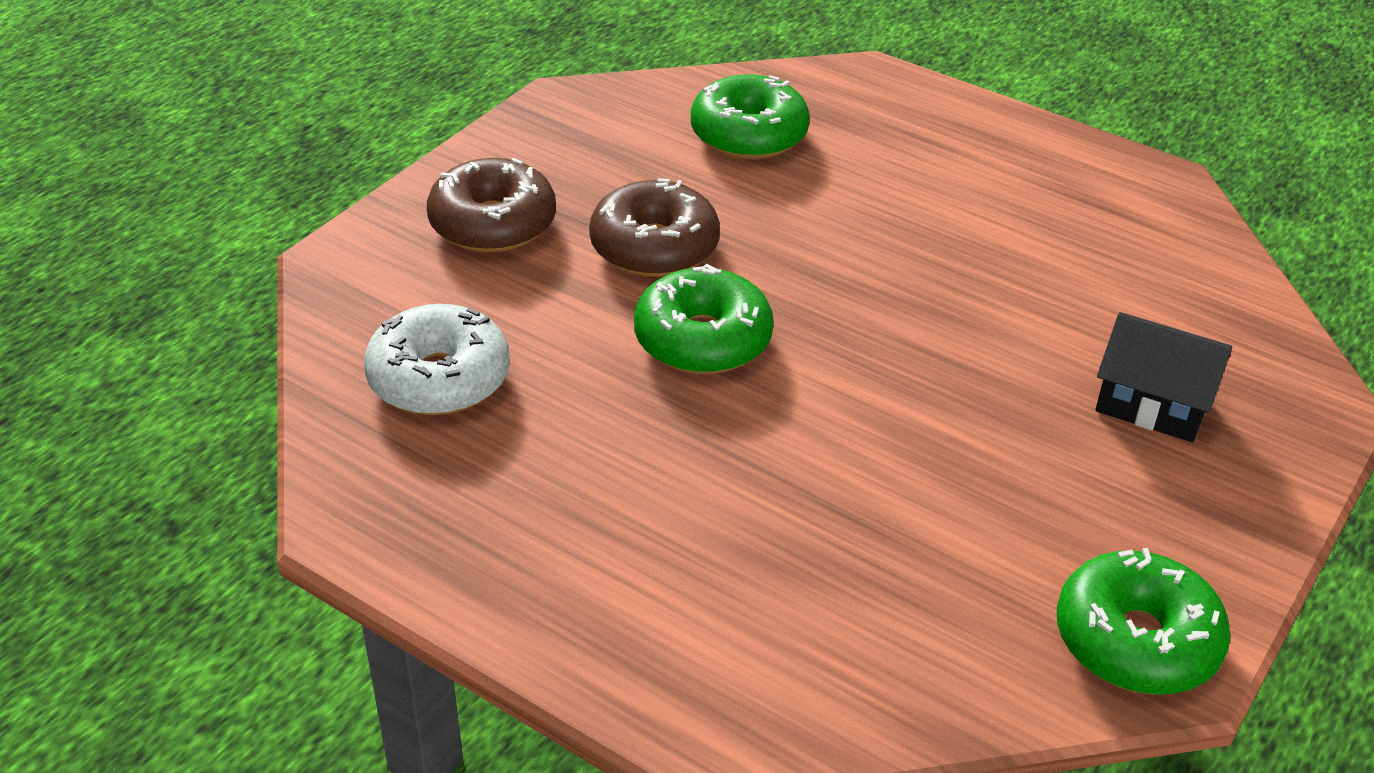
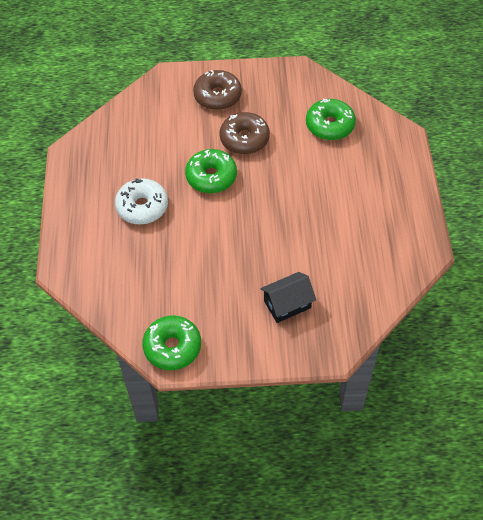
camera: 55 degrees right, 15 degrees up
white donut [364,304,510,415] -> white donut moved to [115,178,168,225]
black house [1095,312,1232,442] -> black house turned 75 degrees clockwise [260,272,316,323]

